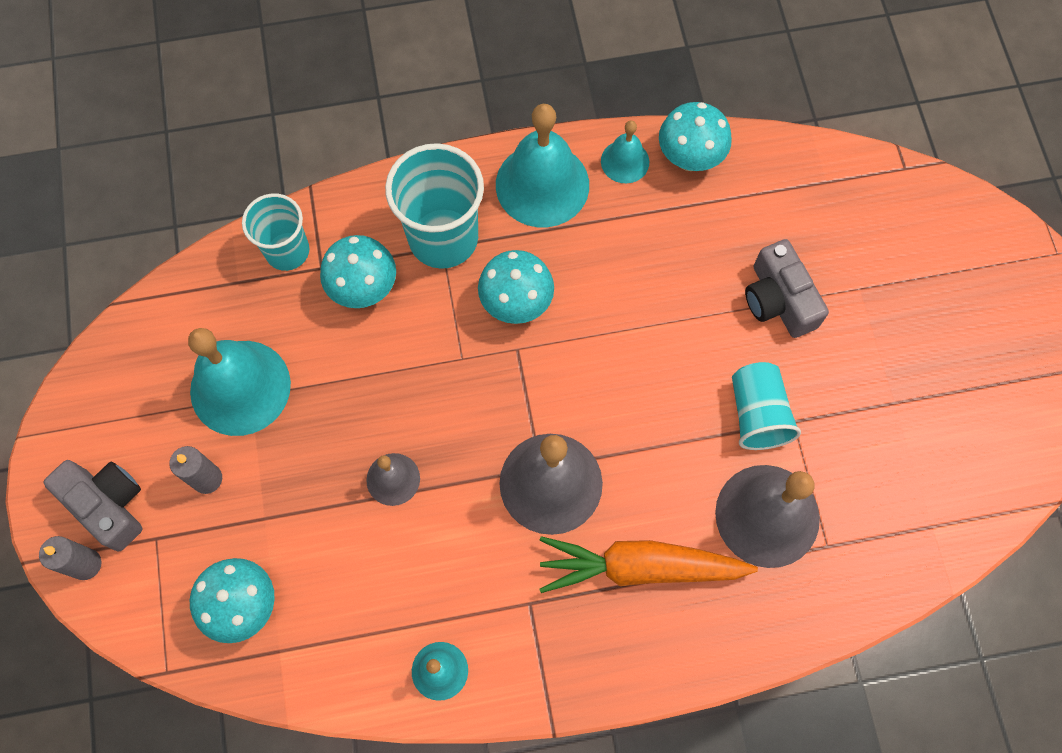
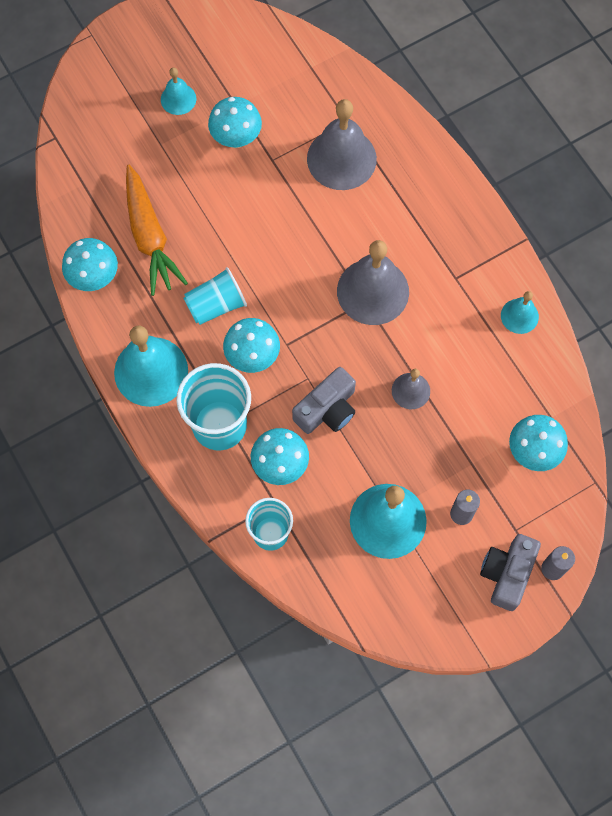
camera: 110 degrees left, 0 degrees up
orange carrot [539,536,758,593] -> orange carrot moved to [126,164,188,296]
turquoise bell [601,121,649,183] -> turquoise bell moved to [161,67,196,115]
turquoise cup [732,362,801,450] -> turquoise cup moved to [183,267,247,325]
grey camera [745,239,829,338] -> grey camera moved to [292,367,356,434]
none -> turquoise mushroom [208,97,262,148]

